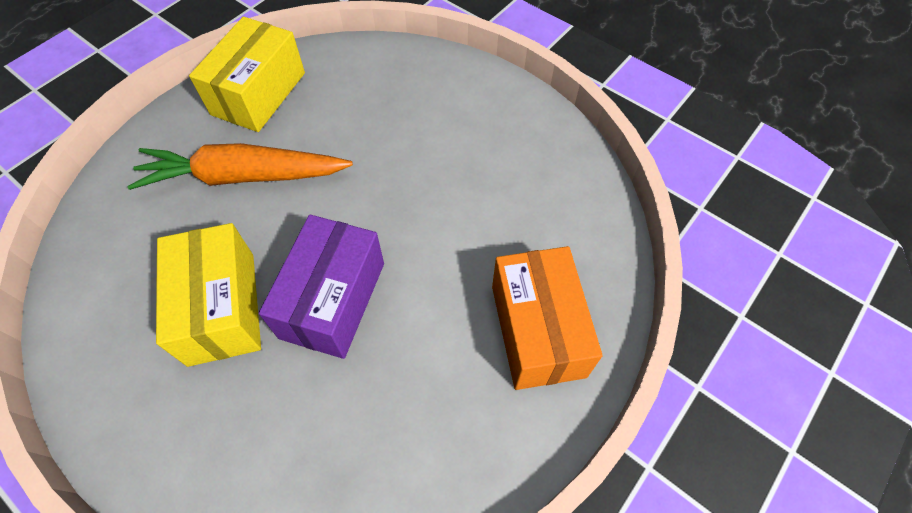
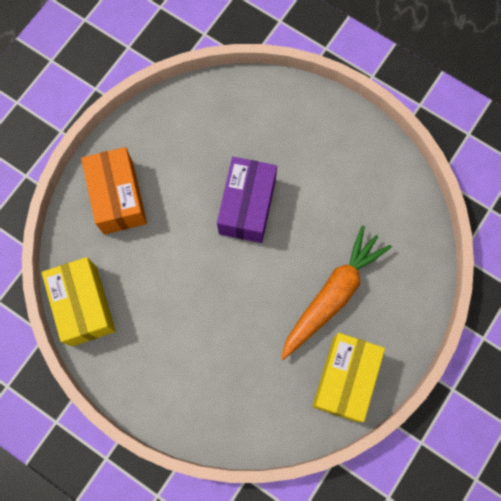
camera: 175 degrees right, 15 degrees up
orange carrot [127,143,353,190] -> orange carrot turned 45 degrees counterclockwise [281,225,392,360]
yellow box [156,223,261,367] -> yellow box moved to [41,257,116,346]

